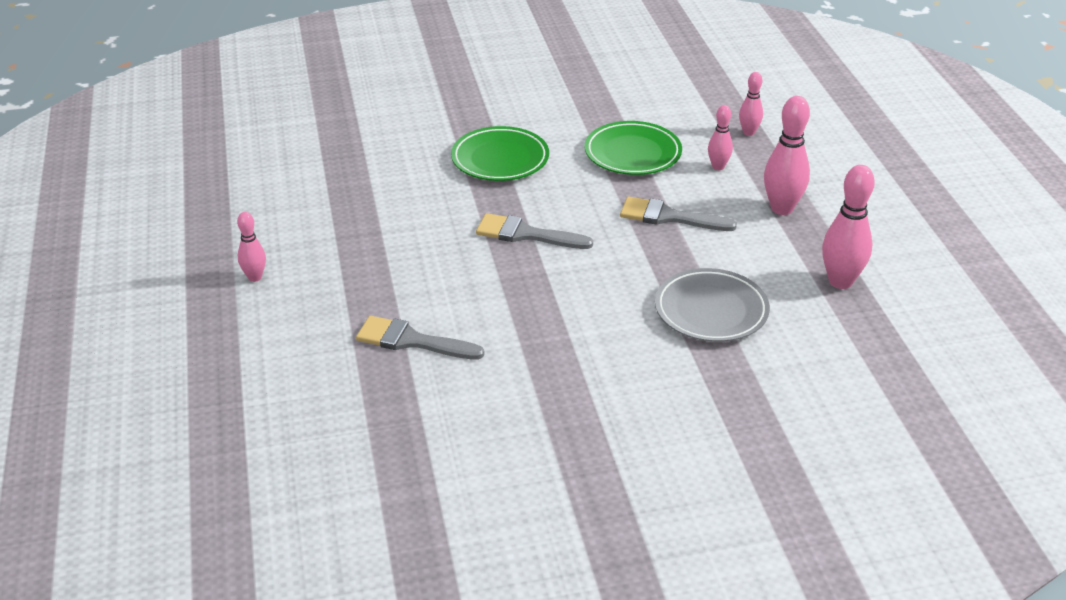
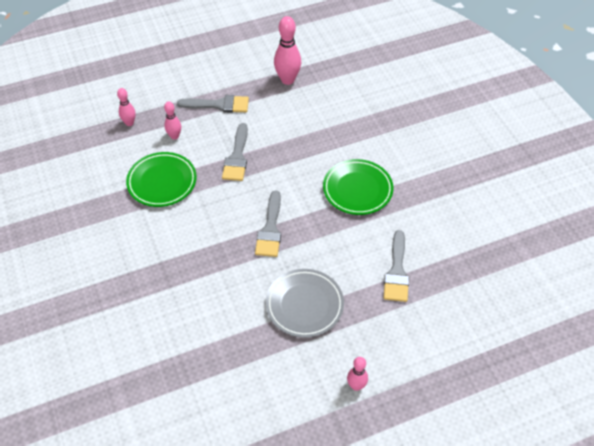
camera: 100 degrees left, 15 degrees up
green plate [451,126,549,181] -> green plate moved to [323,159,394,215]
grey plate [655,268,770,342] -> grey plate moved to [266,269,344,338]
pink bowling pin [764,96,810,215] -> grey brush [177,95,249,113]

